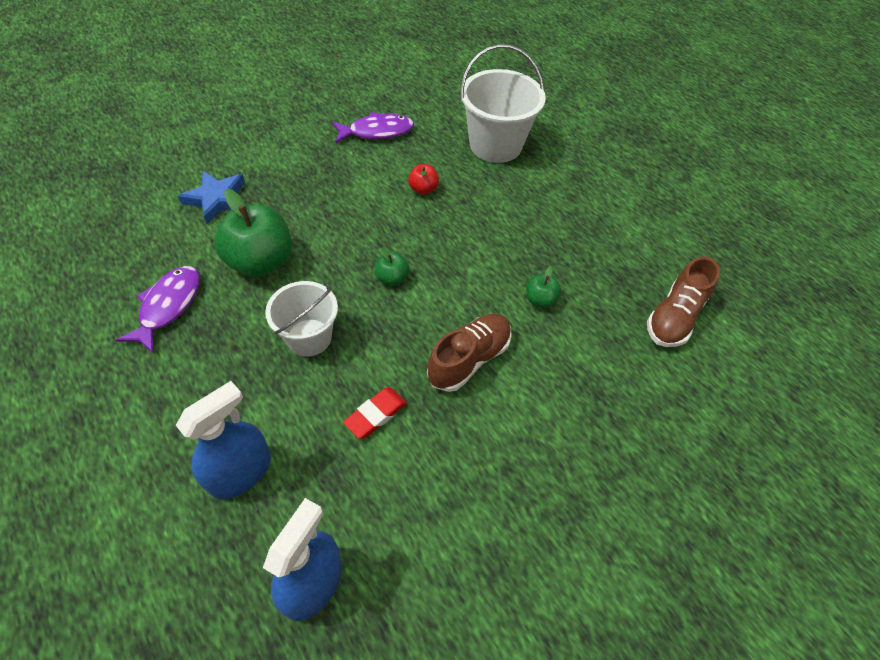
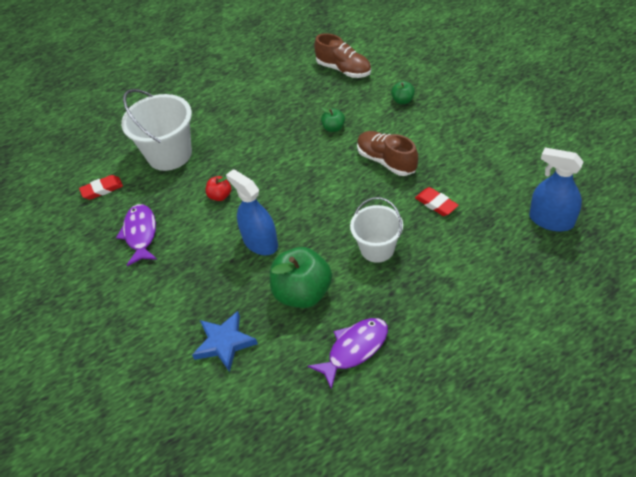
camera: 80 degrees left, 5 degrees down
purple fish [116,266,200,353] -> purple fish turned 120 degrees clockwise [308,318,388,390]
blue spray bottle [176,381,271,499] -> blue spray bottle moved to [226,169,278,255]
green apple [375,248,409,286] -> green apple moved to [391,81,415,104]
none -> red eraser [79,175,123,200]

